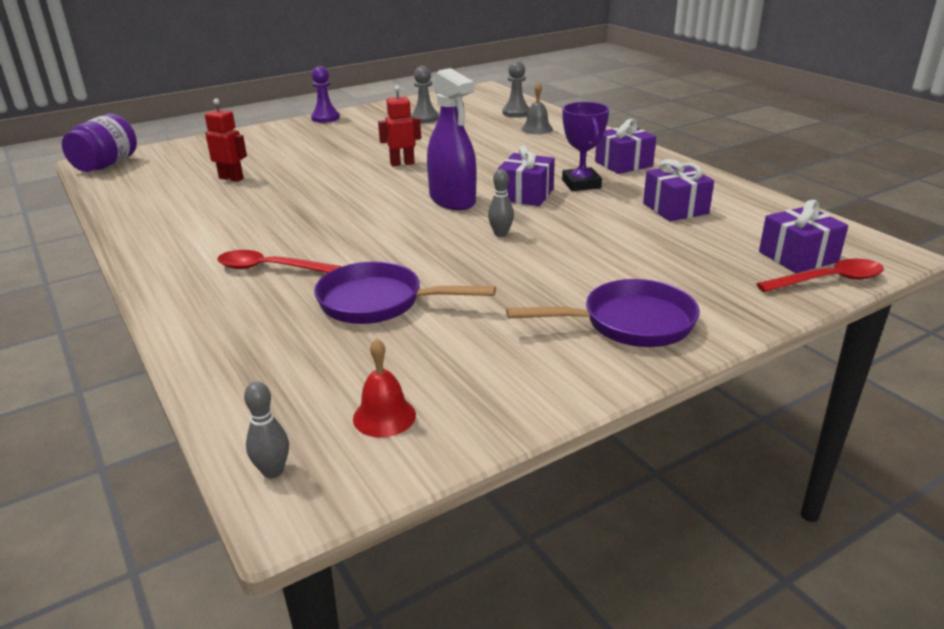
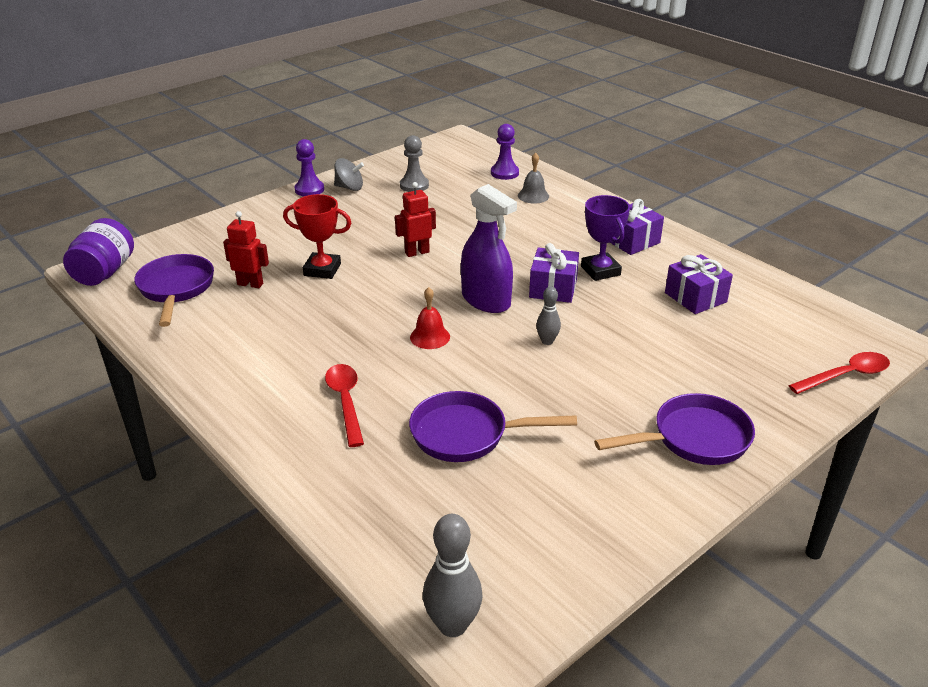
camera: 10 degrees left, 5 degrees up
red spoon [217,250,341,273] -> red spoon turned 75 degrees clockwise [325,364,364,447]
grey bowling pin [244,382,289,478] -> grey bowling pin [423,514,483,637], size x1.69
red bell [353,338,416,437] -> red bell moved to [410,287,450,349]
grey pawn [503,61,529,117] -> purple pawn [491,124,519,180]
purple gift [759,200,848,273] -> none
none -> purple pan [134,254,214,327]
none -> red trophy [283,194,351,279]
none -> grey spinning top [334,158,364,191]

